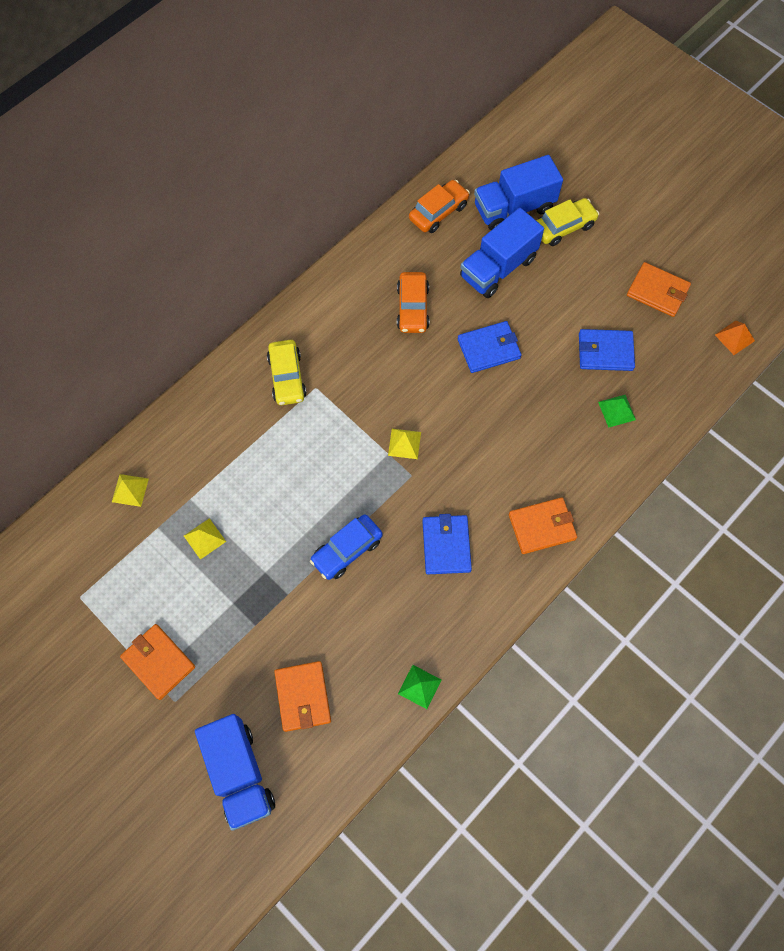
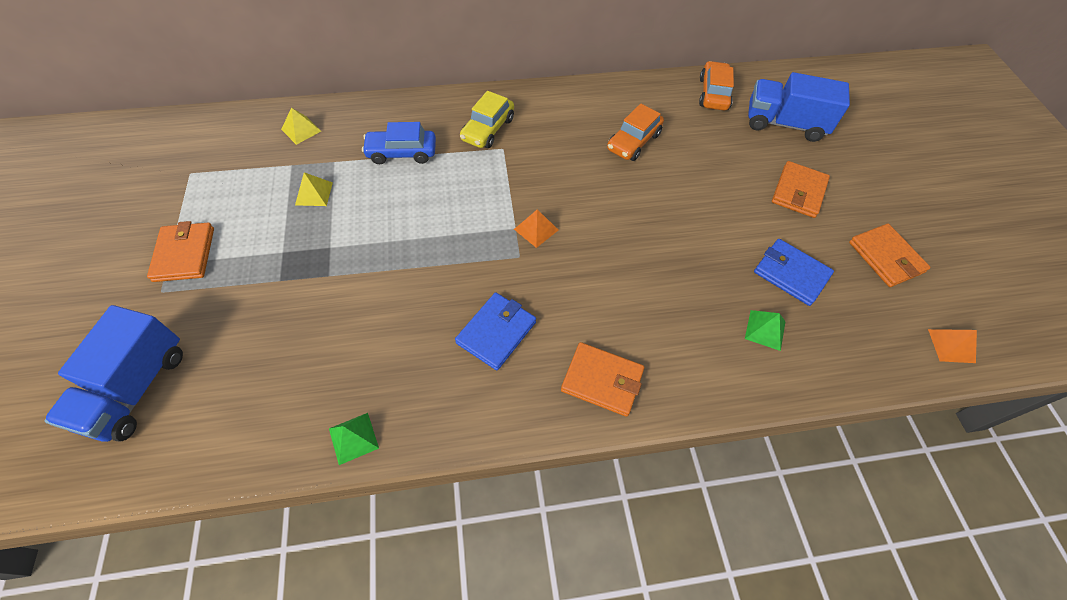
camera: 35 degrees right, 10 degrees down
orange wallet [274,661,331,732] -> orange wallet moved to [772,161,830,218]
blue car [310,515,382,580] -> blue car moved to [362,122,436,164]
yellow pyramid [388,429,421,459] -> orange pyramid [514,209,558,248]
orange car [409,180,470,233] -> orange car turned 75 degrees counterclockwise [699,61,734,110]
blue wallet [458,321,521,373] -> none
blue truck [460,208,544,298] -> none
yellow car [536,198,599,246] -> none

